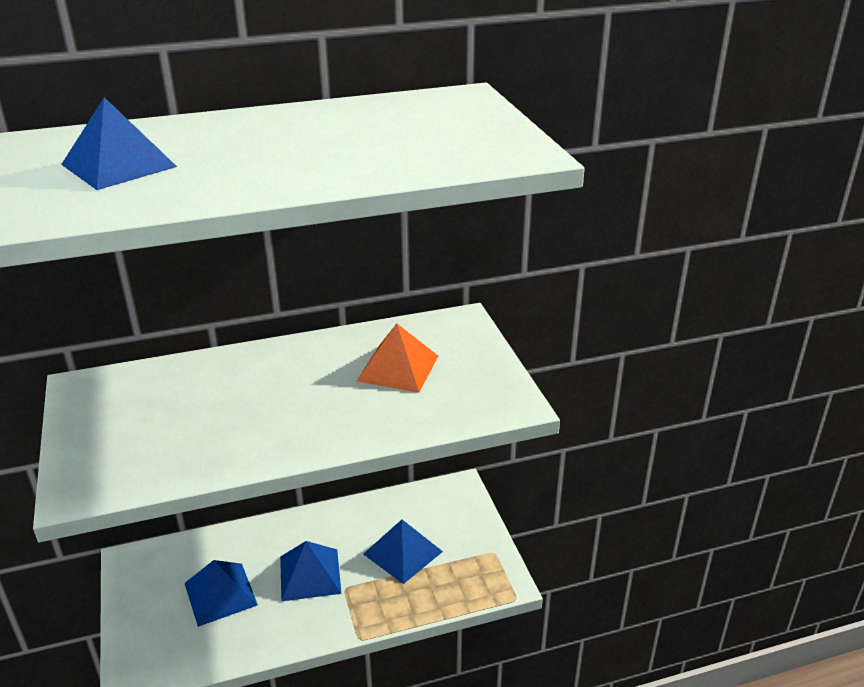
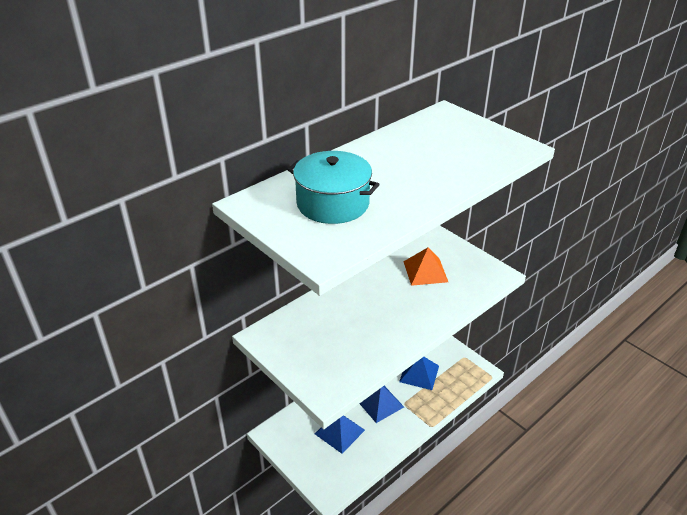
camera: 25 degrees left, 5 degrees up
blue pyramid [61,97,177,190] -> turquoise pot [287,151,380,224]

